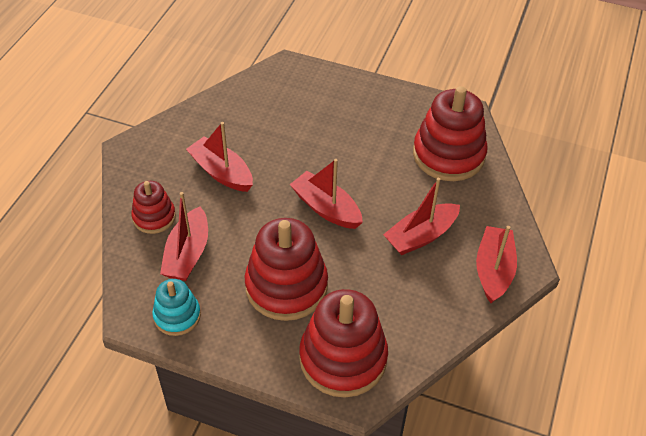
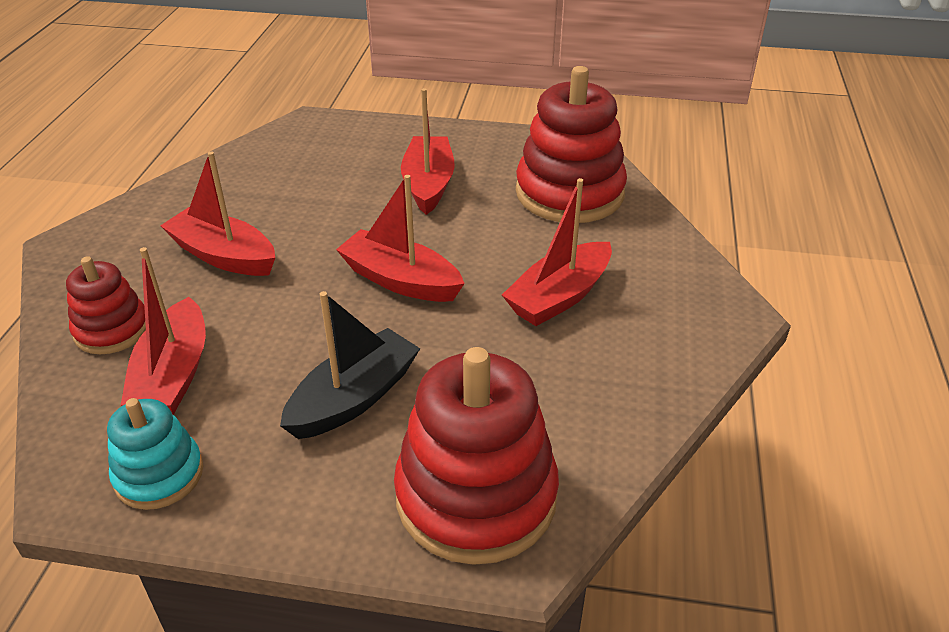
camera: 10 degrees left, 10 degrees down
red stacking toy [245,218,328,321] -> black boat [280,291,420,439]
red boat [476,226,517,303] -> red boat moved to [401,88,455,215]

